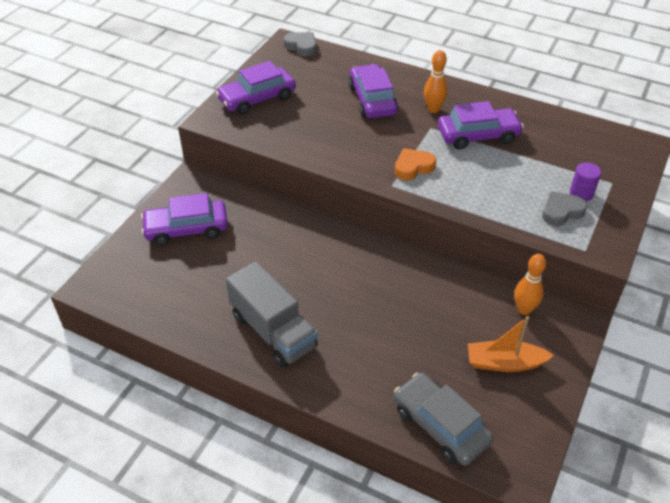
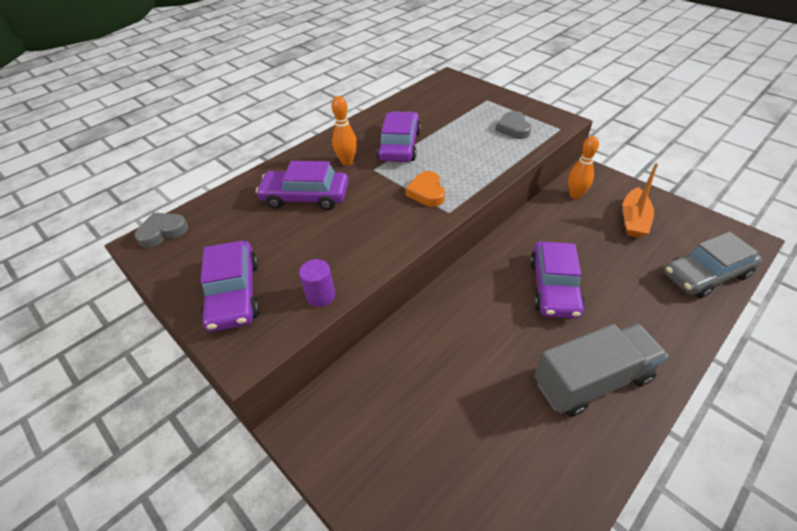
camera: 70 degrees left, 0 degrees up
purple car [141,193,228,245] -> purple car moved to [530,242,585,319]
purple cylinder [570,162,601,201] -> purple cylinder moved to [299,259,335,307]

